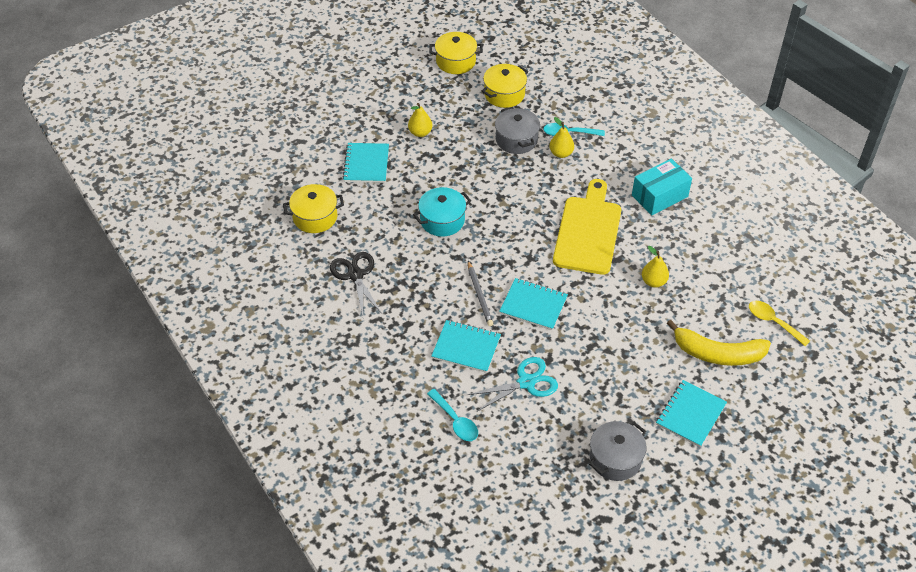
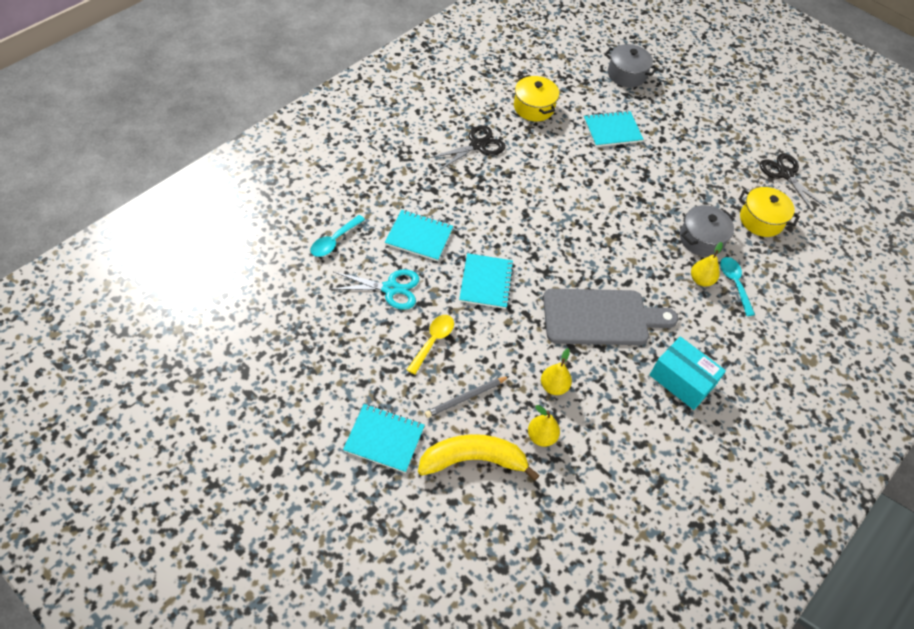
camera: 70 degrees right, 5 degrees up
yellow pear [408,103,433,137] -> yellow pear moved to [528,405,560,447]
turquoise pot [413,187,471,237] -> none
yellow pot [429,32,483,74] -> black scissors [760,153,826,212]
turquoise notebook [432,320,501,373] -> turquoise notebook turned 75 degrees counterclockwise [385,210,453,261]
grey pencil [468,261,493,326] -> grey pencil moved to [425,376,510,418]
turquoise scissors [468,357,558,411] -> turquoise scissors turned 45 degrees counterclockwise [331,269,419,310]
yellow cutting board [553,179,621,275] -> grey cutting board [543,289,678,345]
grey pot [589,421,646,481] -> grey pot moved to [605,44,657,88]
yellow banana [666,320,771,366] -> yellow banana turned 90 degrees clockwise [418,434,540,481]
yellow spoon [749,301,810,346] -> yellow spoon moved to [407,315,454,375]

